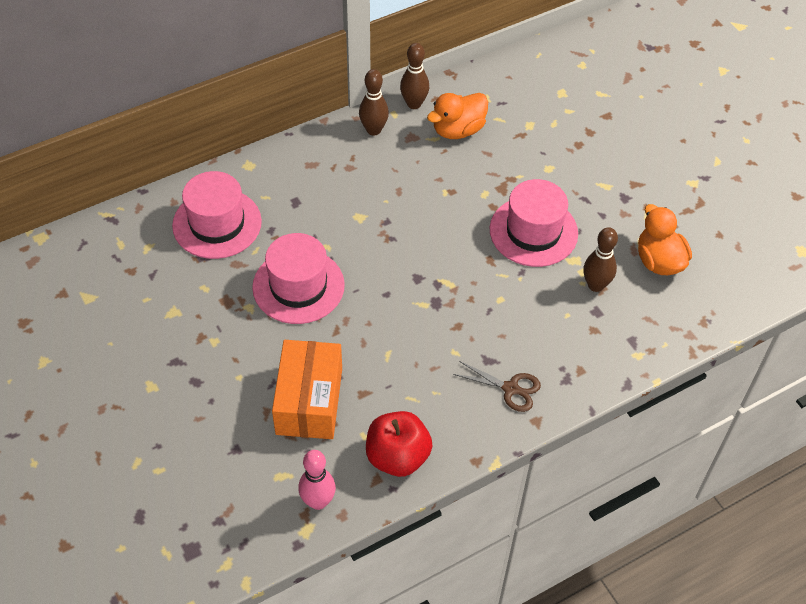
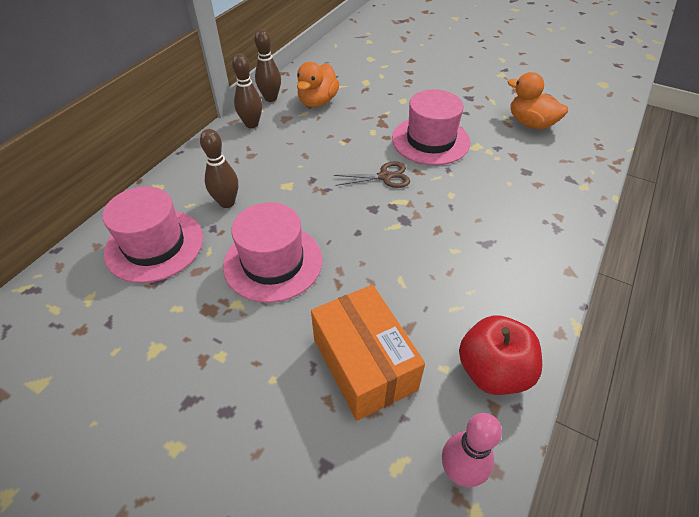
camera: 30 degrees left, 5 degrees down
brown scissors [453,361,541,412] -> brown scissors moved to [333,161,410,188]
brown bowling pin [583,227,618,292] -> brown bowling pin moved to [200,129,238,208]

